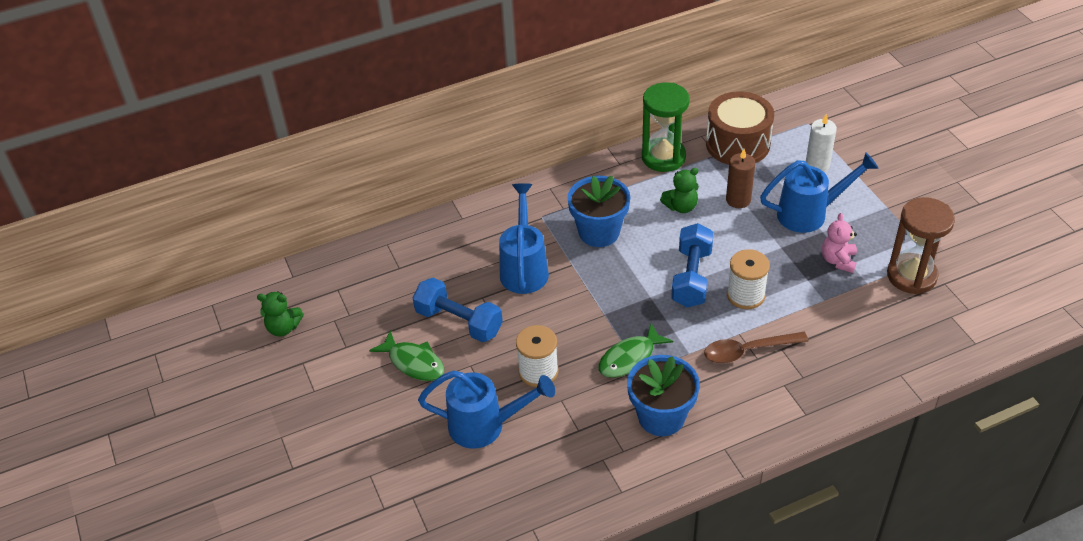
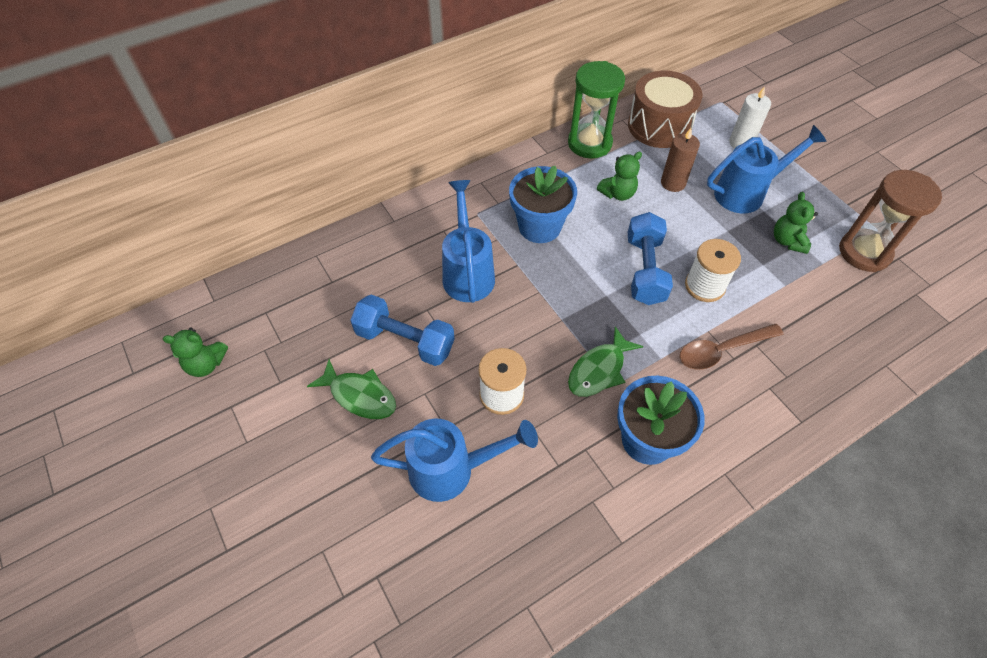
camera: 10 degrees left, 10 degrees up
pink teddy bear [822,213,857,273] -> green teddy bear [774,192,818,254]

